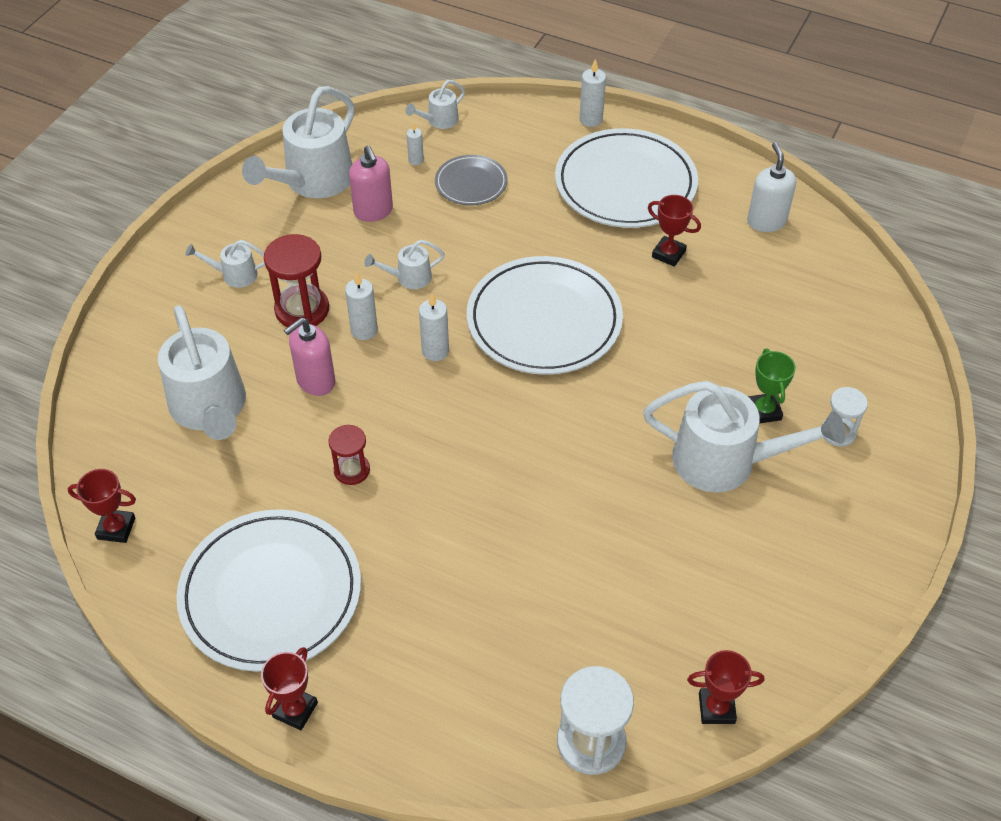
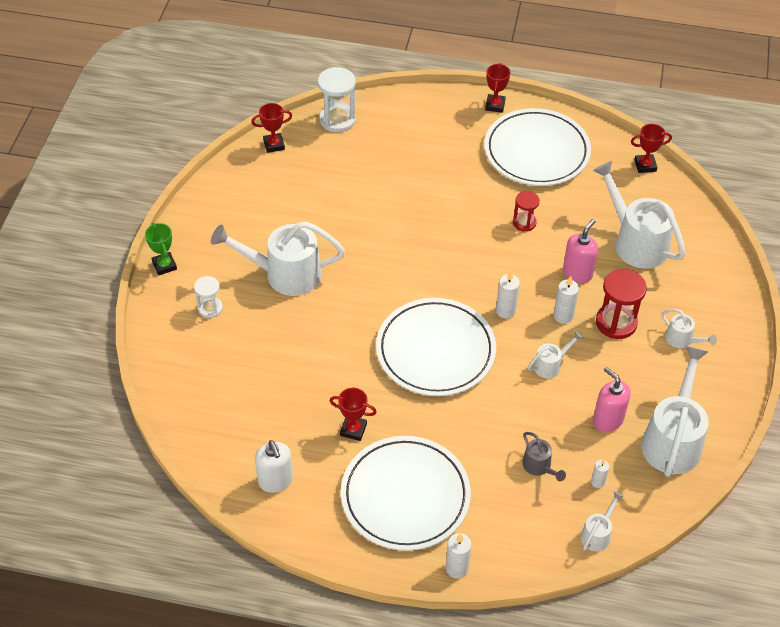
camera: 165 degrees right, 0 degrees up
white watering can [185,240,265,288] -> white watering can turned 60 degrees clockwise [661,309,717,348]
grey plate [435,155,508,205] -> grey watering can [522,432,566,481]
green trophy [748,349,796,424] -> green trophy moved to [145,222,177,275]

